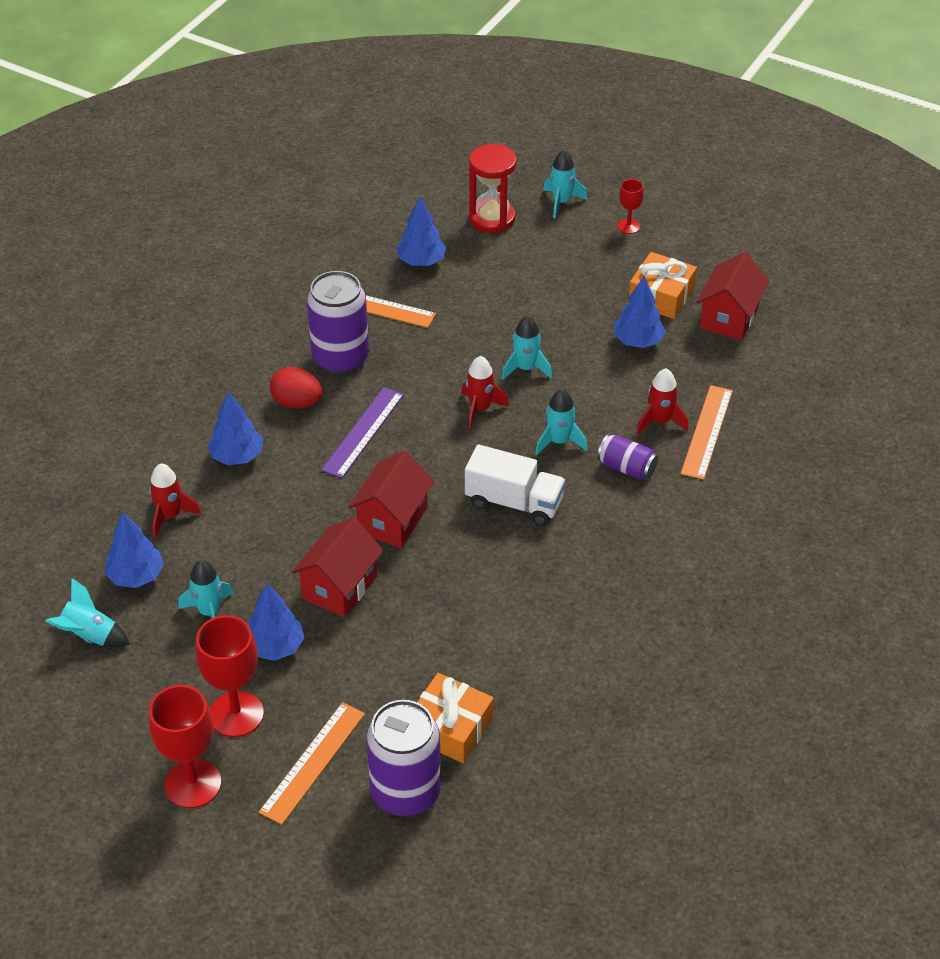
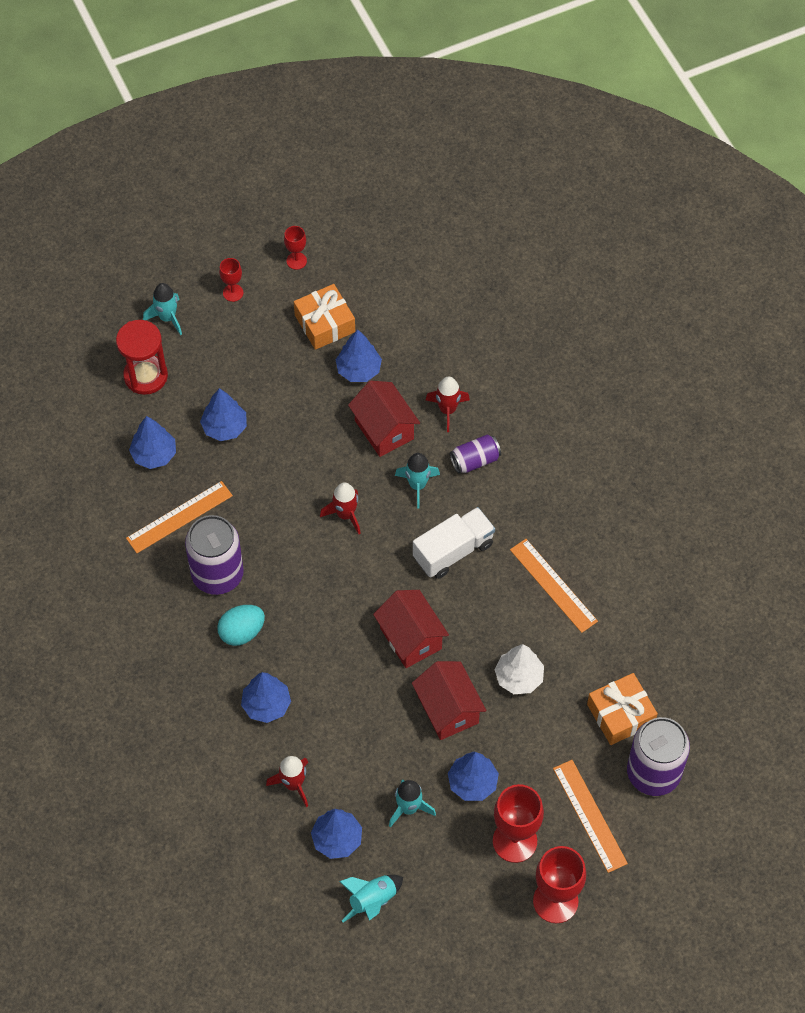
camera: 55 degrees left, 15 degrees up
red egg [270,367,322,409] -> turquoise egg [217,605,265,646]
purple ruler [321,387,404,478] -> none
turquoise rocket [501,316,552,380] -> none
orange ruler [681,385,733,480] -> orange ruler moved to [510,539,598,633]
red house [696,252,769,340] -> red house moved to [348,381,420,457]
none -> blue tree [200,388,247,441]
none -> red goblet [284,226,307,270]
none -> white tree [495,644,544,694]

